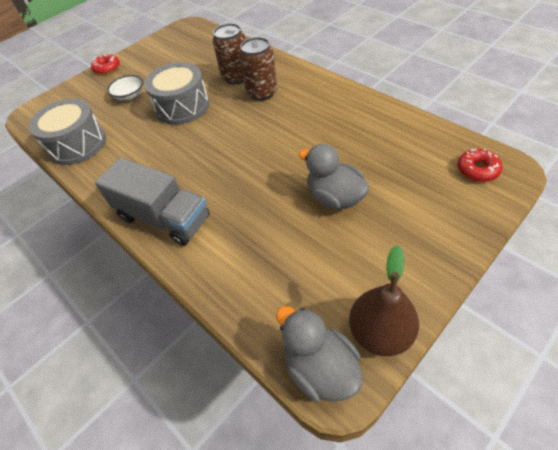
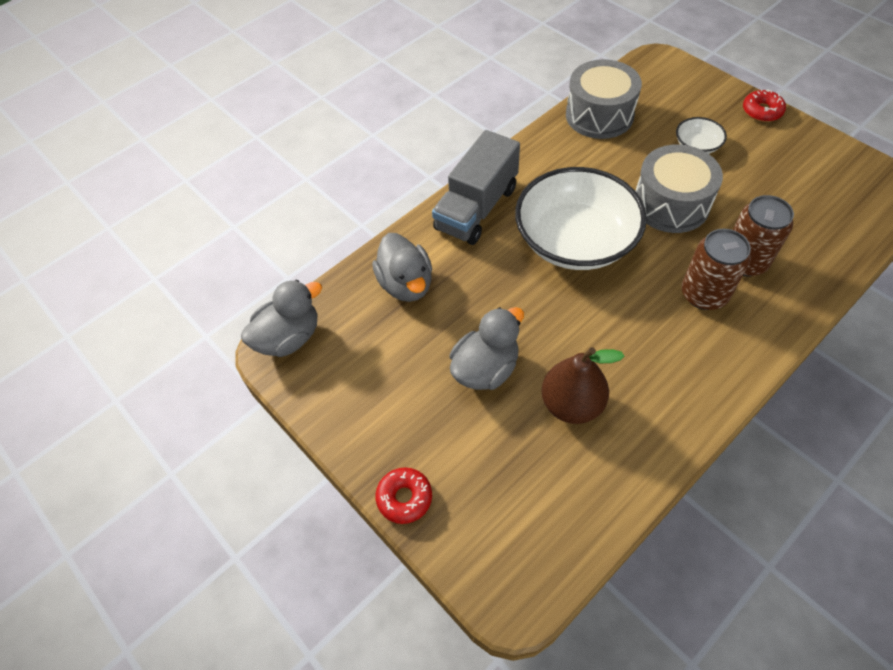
camera: 90 degrees right, 5 degrees up
brown pear [349,245,419,356] -> brown pear moved to [541,347,625,424]
red donut [458,148,503,182] -> red donut moved to [375,467,432,524]
none -> grey duck [372,233,432,302]
none -> white bowl [515,167,647,270]

